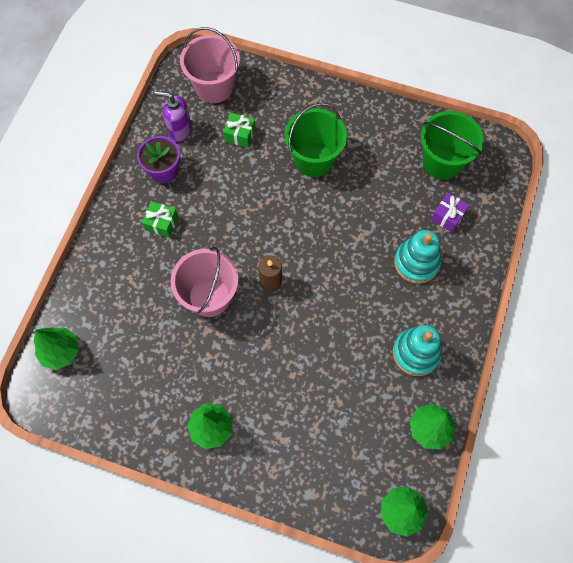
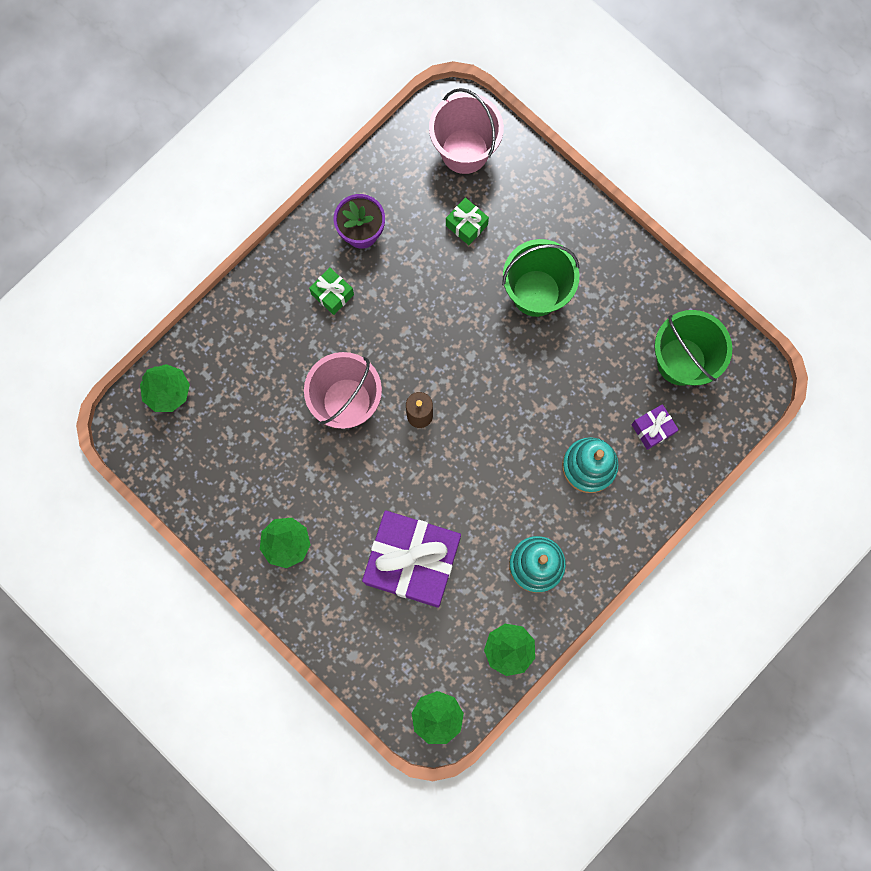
camera: 25 degrees right, 10 degrees up
purple soap dispenser [155,91,192,142] -> none
none -> purple gift [362,510,461,608]

